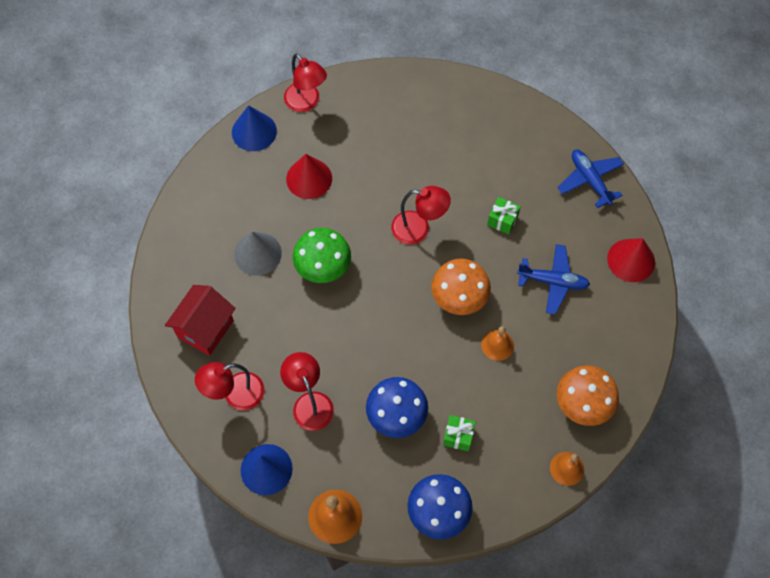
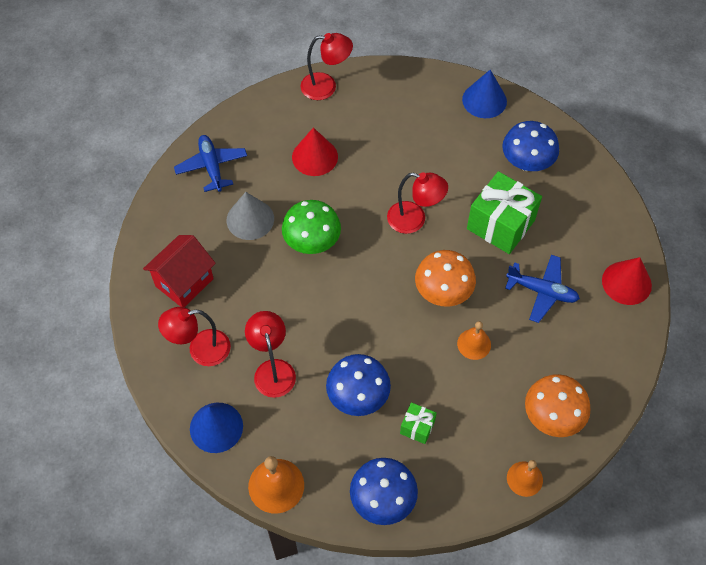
camera: 10 degrees right, 5 degrees down
blue cone [232,105,277,151] -> blue cone moved to [462,70,507,118]
red lamp [284,53,327,112] -> red lamp turned 60 degrees counterclockwise [301,33,353,100]
green gift [487,197,521,234] -> green gift [467,171,542,254], size x2.06
blue plane [557,150,624,208] -> blue plane moved to [174,135,247,192]
none -> blue mushroom [502,121,559,171]

